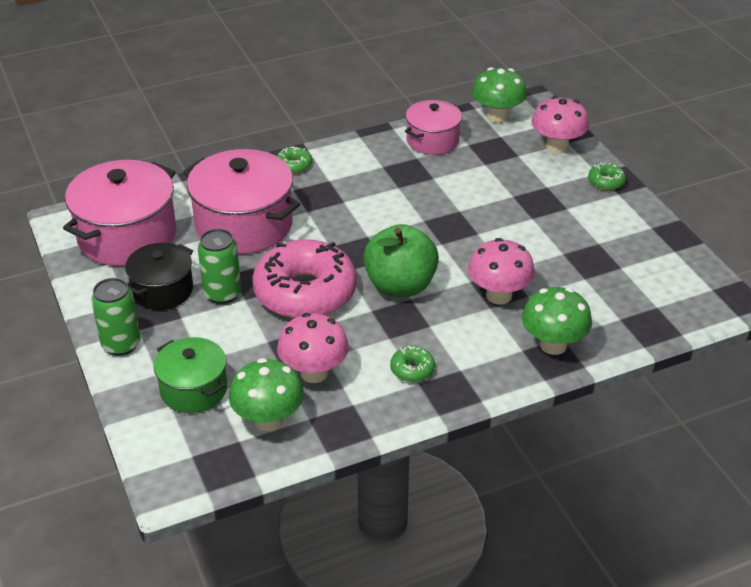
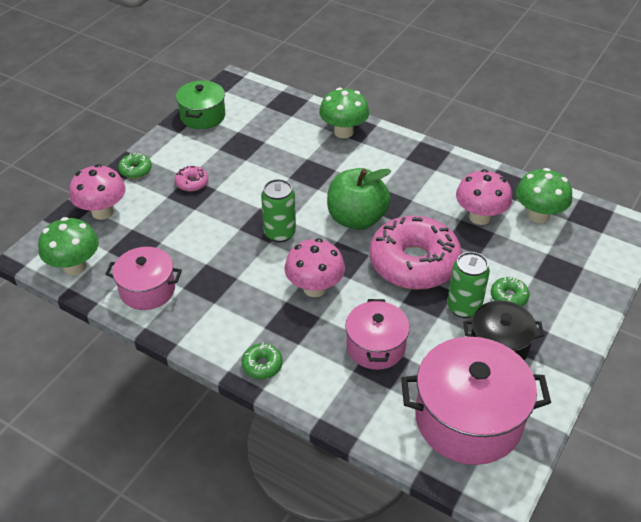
camera: 125 degrees left, 5 degrees up
green can [91,278,141,356] -> green can moved to [261,179,296,243]
green pot [154,337,227,413] -> green pot moved to [176,80,225,129]
pink pot [183,149,300,254] -> pink pot [345,299,410,370], size x0.59
green donut [390,346,435,382] -> green donut moved to [491,277,529,306]
pink mushroom [468,238,535,305] -> pink mushroom moved to [285,238,345,297]
none -> pink donut [175,166,208,192]

